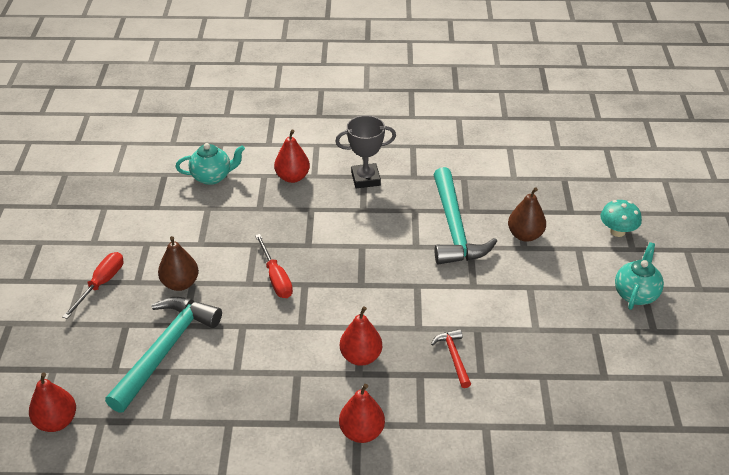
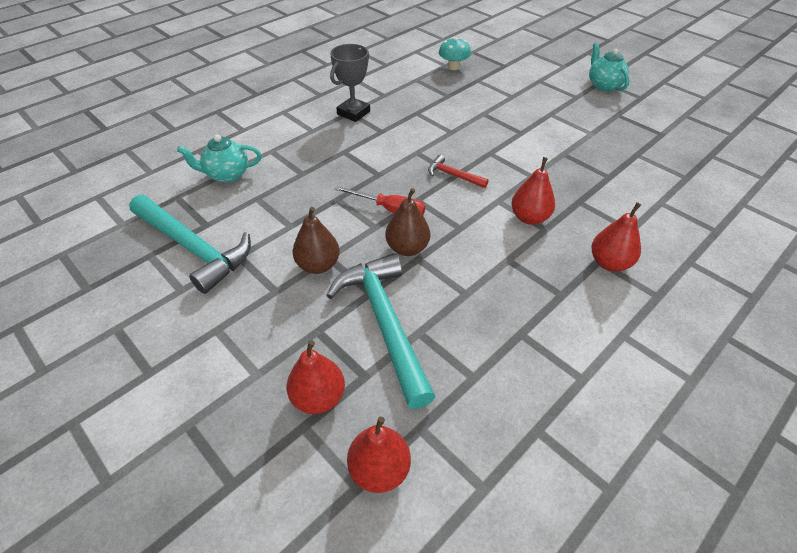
camera: 45 degrees left, 5 degrees up
red screwdriver [63,252,123,319] -> none
turquoise teapot [175,143,245,185] -> turquoise teapot turned 135 degrees counterclockwise [177,135,261,183]
red pear [274,130,310,183] -> red pear moved to [286,340,345,414]
red hammer [431,329,471,388] -> red hammer moved to [428,155,489,188]
turquoise hammer [434,167,497,265] -> turquoise hammer moved to [129,195,251,294]
brown pear [508,187,546,242] -> brown pear moved to [385,188,430,256]
turquoise mushroom [600,200,642,237] -> turquoise mushroom moved to [439,37,471,70]

